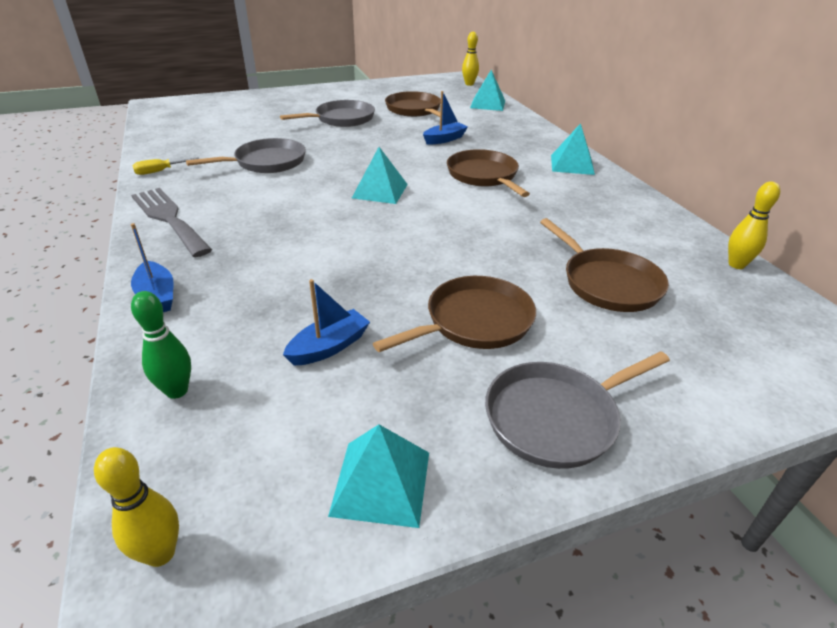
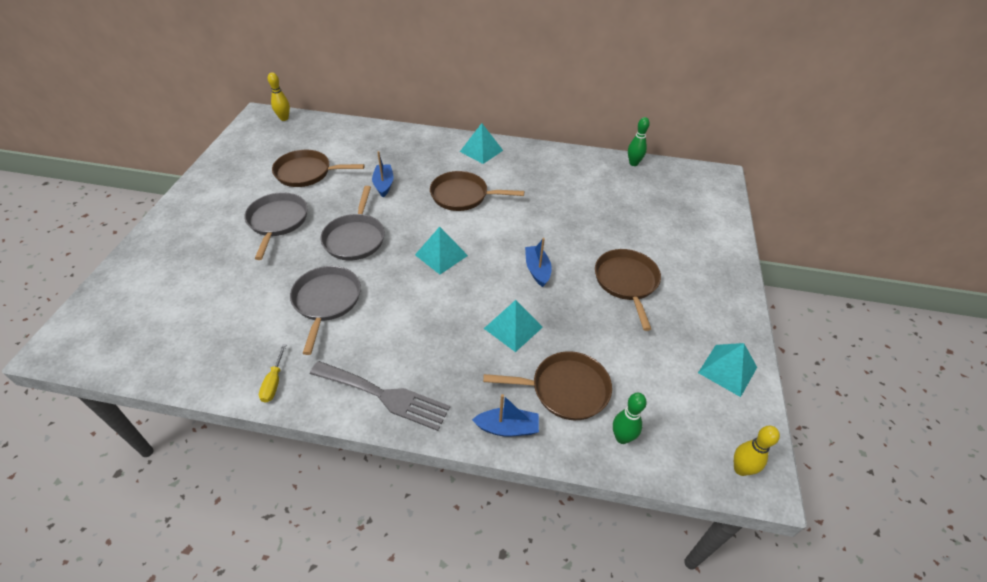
camera: 60 degrees left, 10 degrees up
grey fork [131,188,212,257] -> grey fork turned 150 degrees counterclockwise [310,361,450,431]
blue boat [283,279,370,365] -> blue boat moved to [525,238,552,287]
turquoise pyramid [470,70,505,111] -> turquoise pyramid moved to [484,300,543,352]
grey pan [485,351,670,469] -> grey pan moved to [321,186,385,260]
brown pan [540,218,669,312] -> brown pan moved to [483,351,612,420]
yellow bowling pin [728,181,780,269] -> green bowling pin [628,117,650,166]

